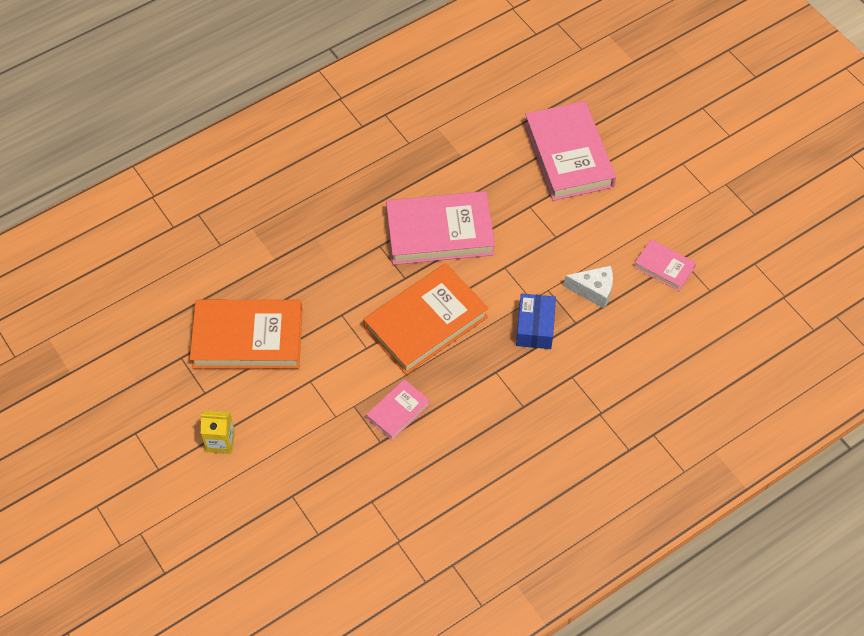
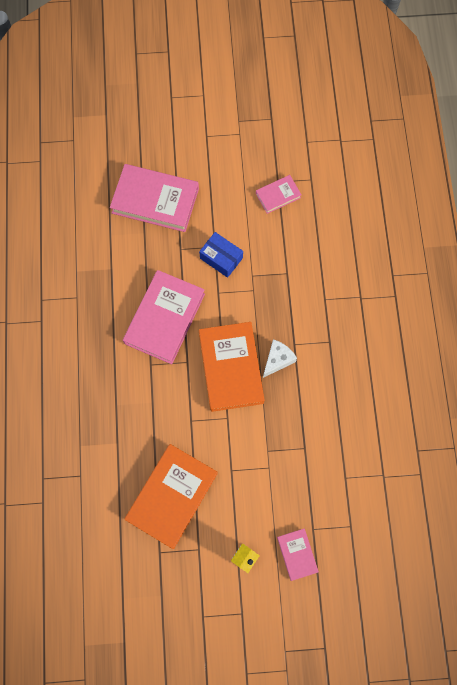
camera: 60 degrees left, 15 degrees up
pink book [366,379,430,441] -> pink book moved to [277,528,319,581]
blue box [516,293,556,349] -> blue box moved to [199,232,243,278]
white cheese [564,265,613,309] -> white cheese moved to [263,339,297,378]

